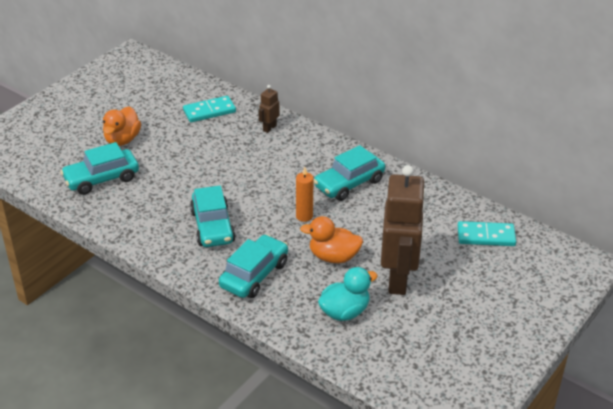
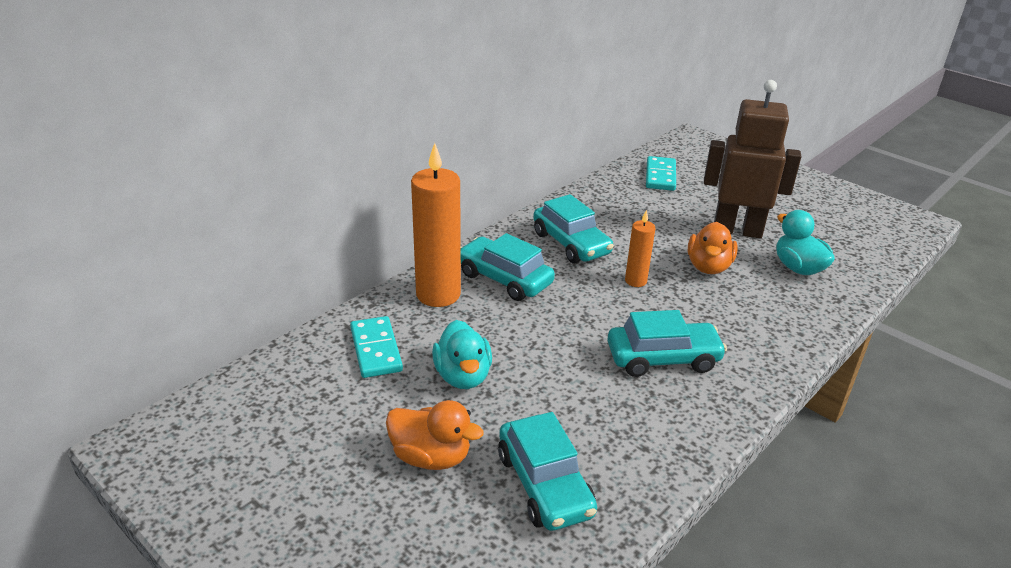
camera: 85 degrees left, 5 degrees down
turquoise car [219,234,288,298] -> turquoise car moved to [461,233,555,301]
brown robot [259,85,280,133] -> orange candle [411,143,461,307]
none -> turquoise duck [432,320,492,389]

